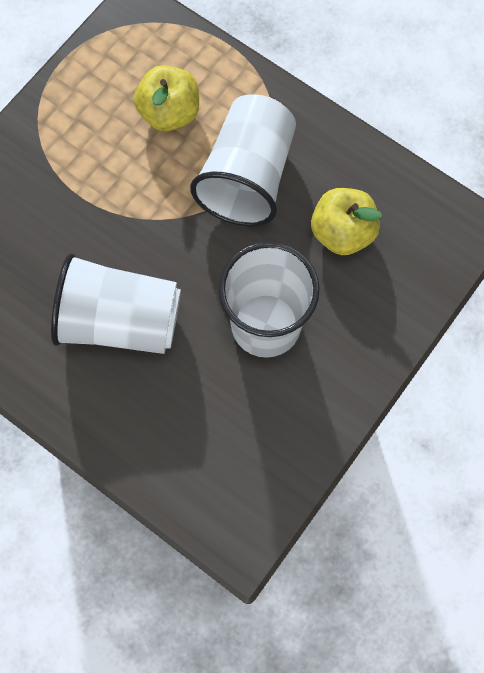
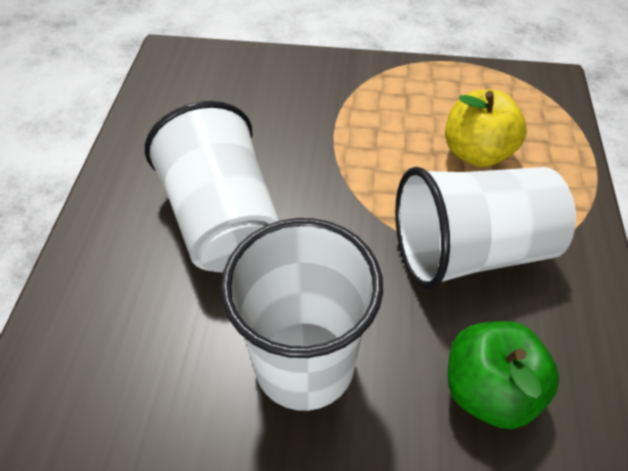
camera: 60 degrees right, 20 degrees down
yellow apple [311,188,382,255] -> green apple [448,321,559,429]

